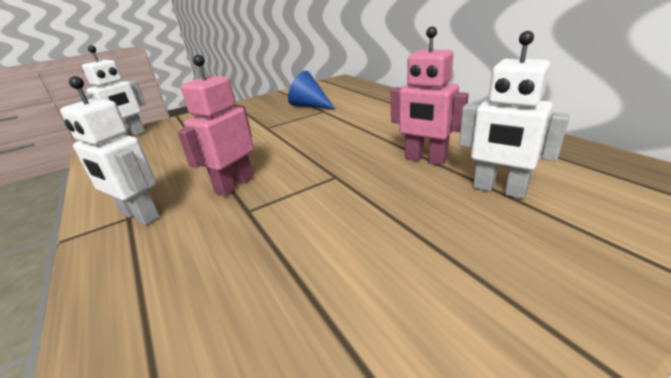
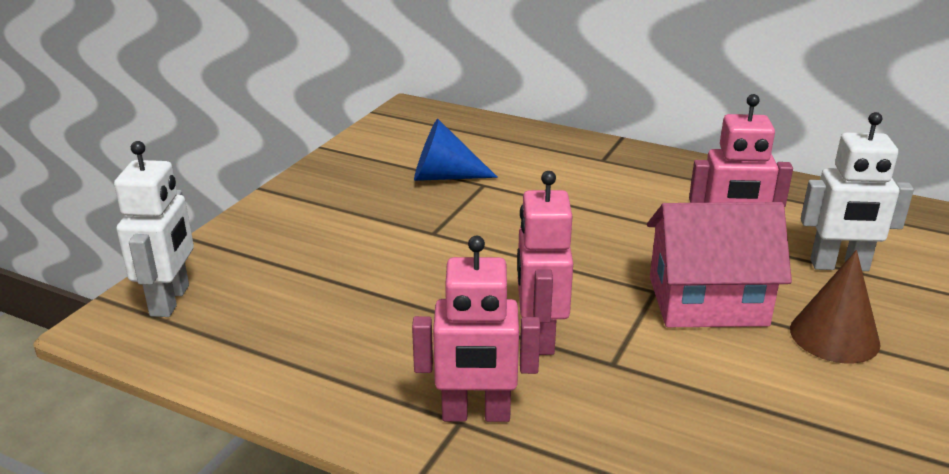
camera: 35 degrees left, 0 degrees up
white robot [60,76,160,225] -> pink robot [412,236,540,422]
none -> pink house [647,202,792,327]
none -> brown cone [790,250,881,363]

